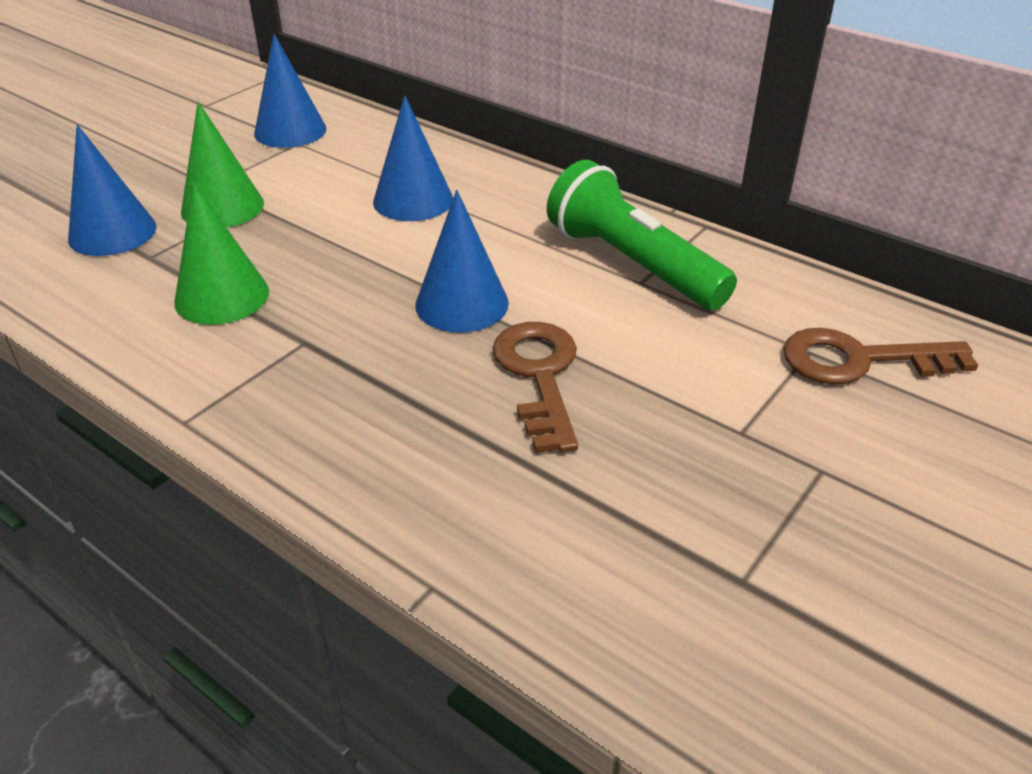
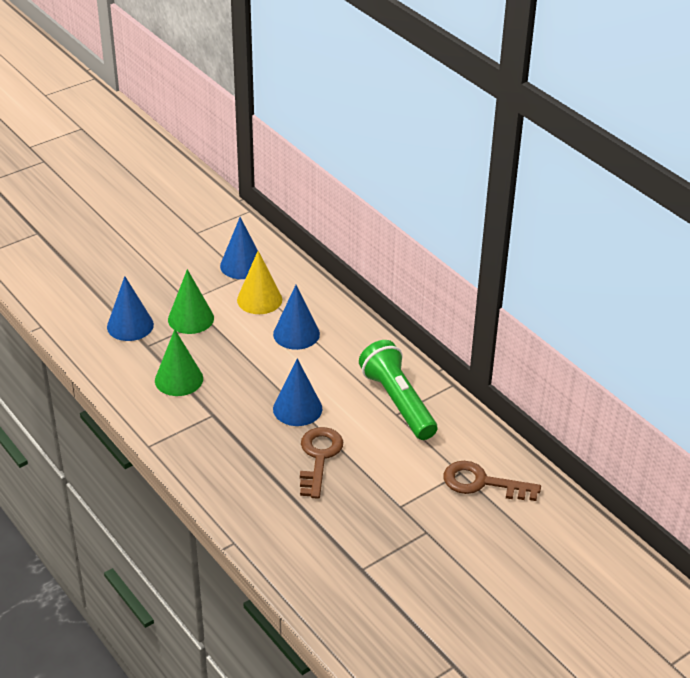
camera: 15 degrees right, 0 degrees up
none -> yellow cone [237,251,282,314]

